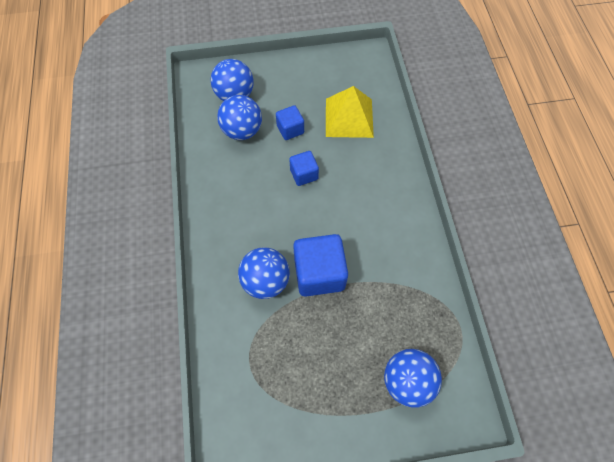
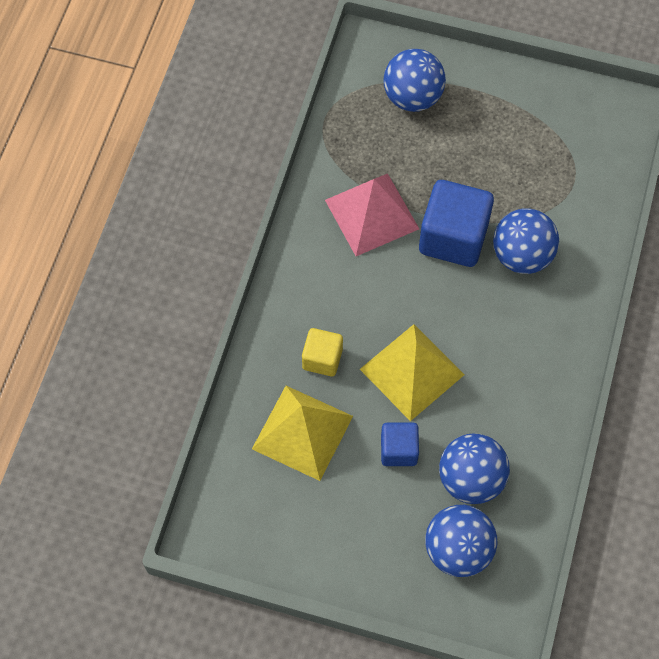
camera: 155 degrees left, 0 degrees up
blue cube [289,151,319,186] -> yellow pyramid [360,324,465,421]
none -> yellow cube [302,328,343,376]
none -> pink pyramid [325,174,419,256]

